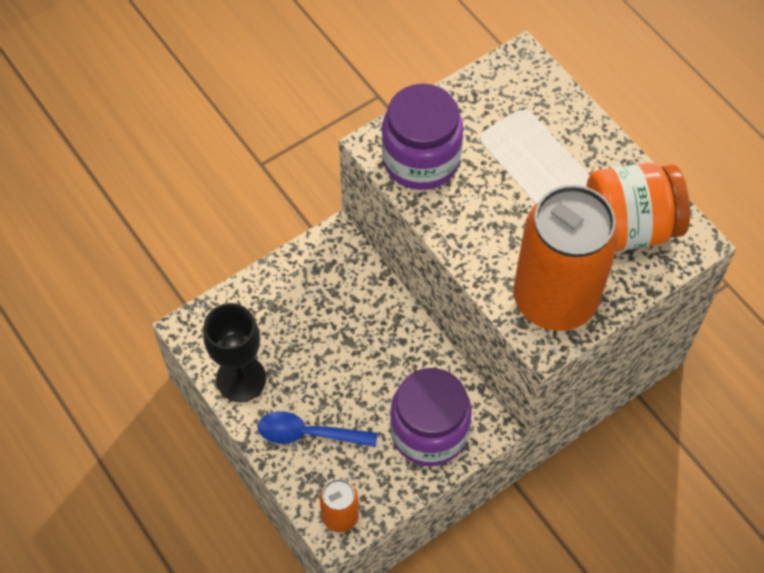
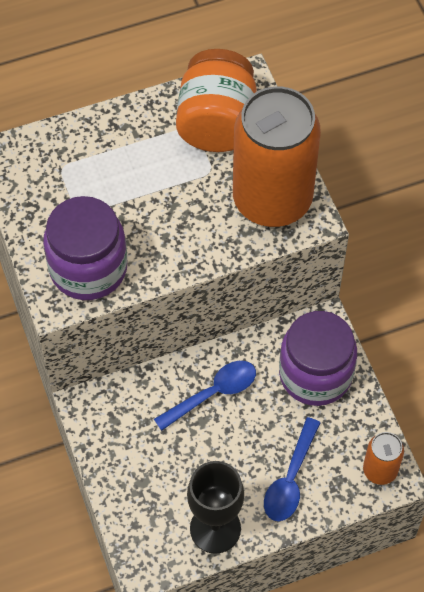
camera: 75 degrees left, 0 degrees up
none -> blue spoon [154,361,256,431]

